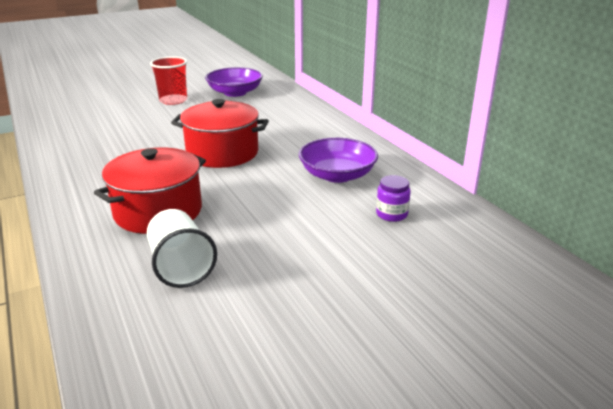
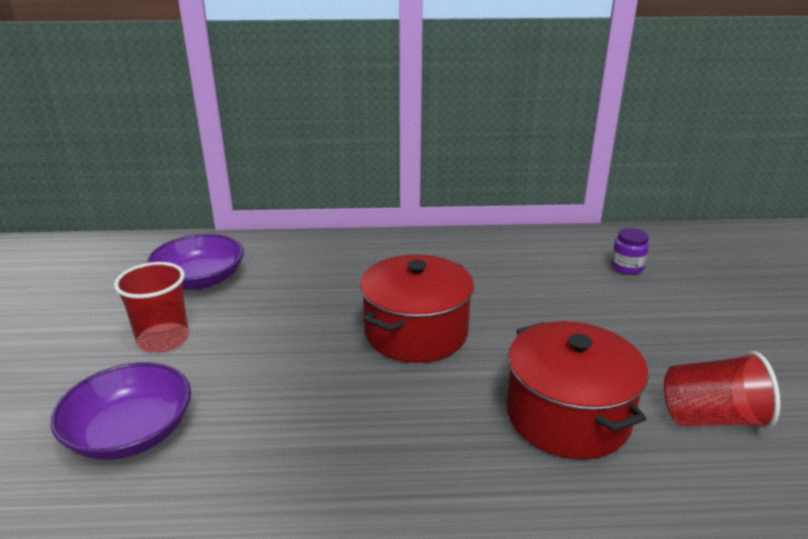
camera: 65 degrees left, 0 degrees up
white cup [147,209,217,288] -> red cup [664,351,780,429]
purple bowl [299,138,378,183] -> purple bowl moved to [51,362,191,460]

